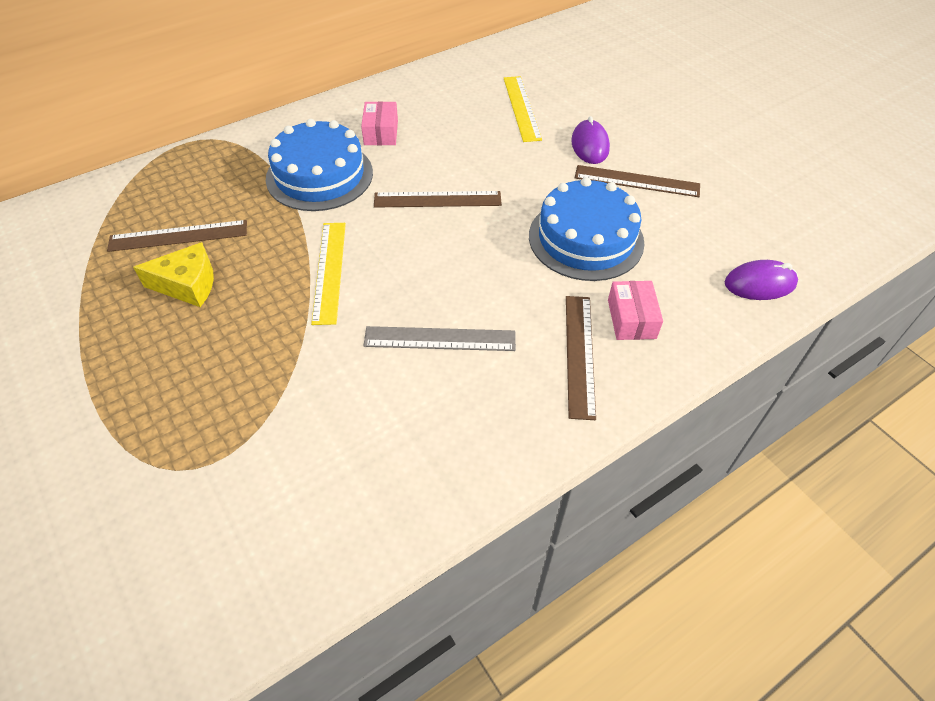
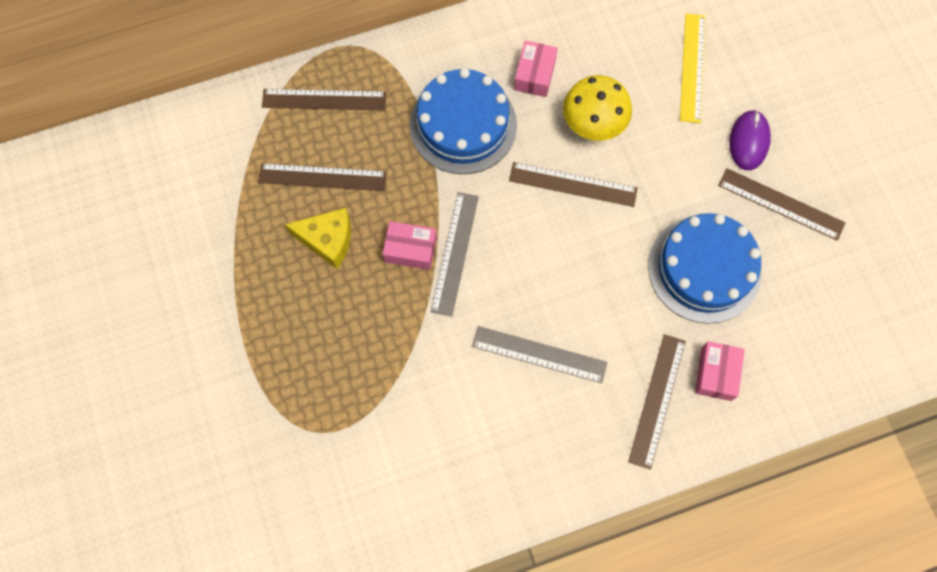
camera: 15 degrees right, 20 degrees up
yellow ruler [311,223,346,325] -> grey ruler [431,192,479,317]
purple mouse [725,260,798,300] -> none
none -> brown ruler [262,89,386,110]
none -> pink box [382,221,437,270]
none -> yellow mushroom [563,75,632,141]

